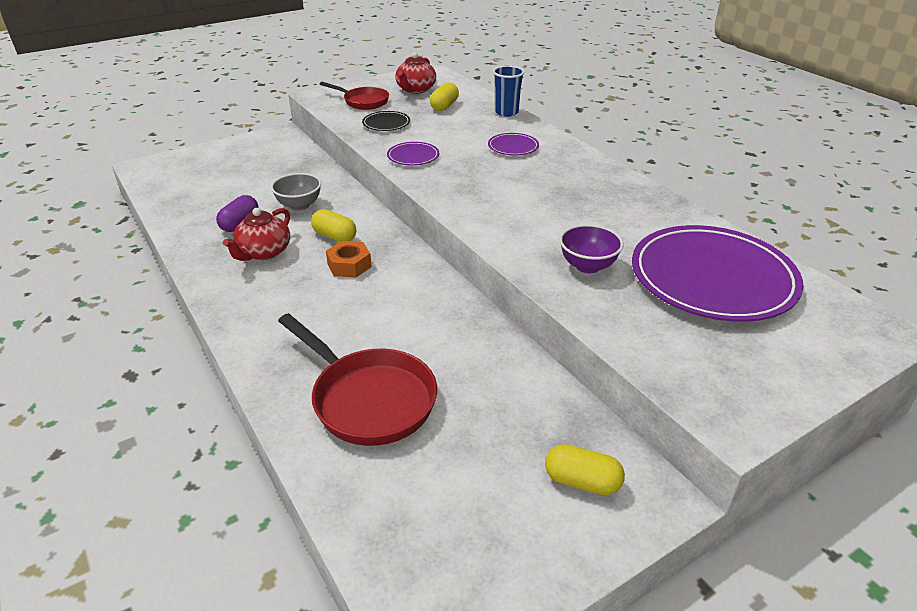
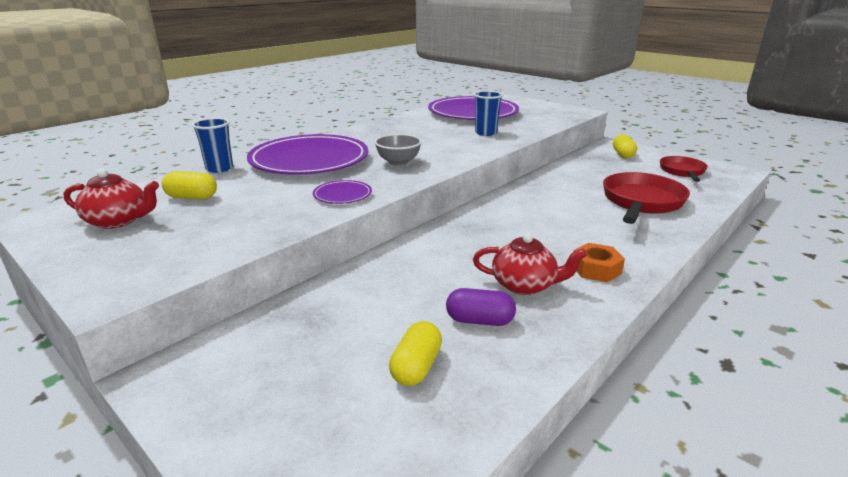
camera: 105 degrees left, 10 degrees down
grey bowl [271,173,321,211] -> grey bowl moved to [374,134,422,166]
yellow capsule [311,209,356,242] -> yellow capsule moved to [389,321,442,386]
red pan [320,82,389,110] -> red pan moved to [660,156,708,182]
orange nut [326,241,372,278] -> orange nut moved to [574,243,625,282]
black plate [362,111,410,131] -> none
purple plate [488,133,539,155] -> purple plate [247,134,368,175], size x2.37
purple bowl [560,224,623,273] -> blue cup [474,91,503,136]

